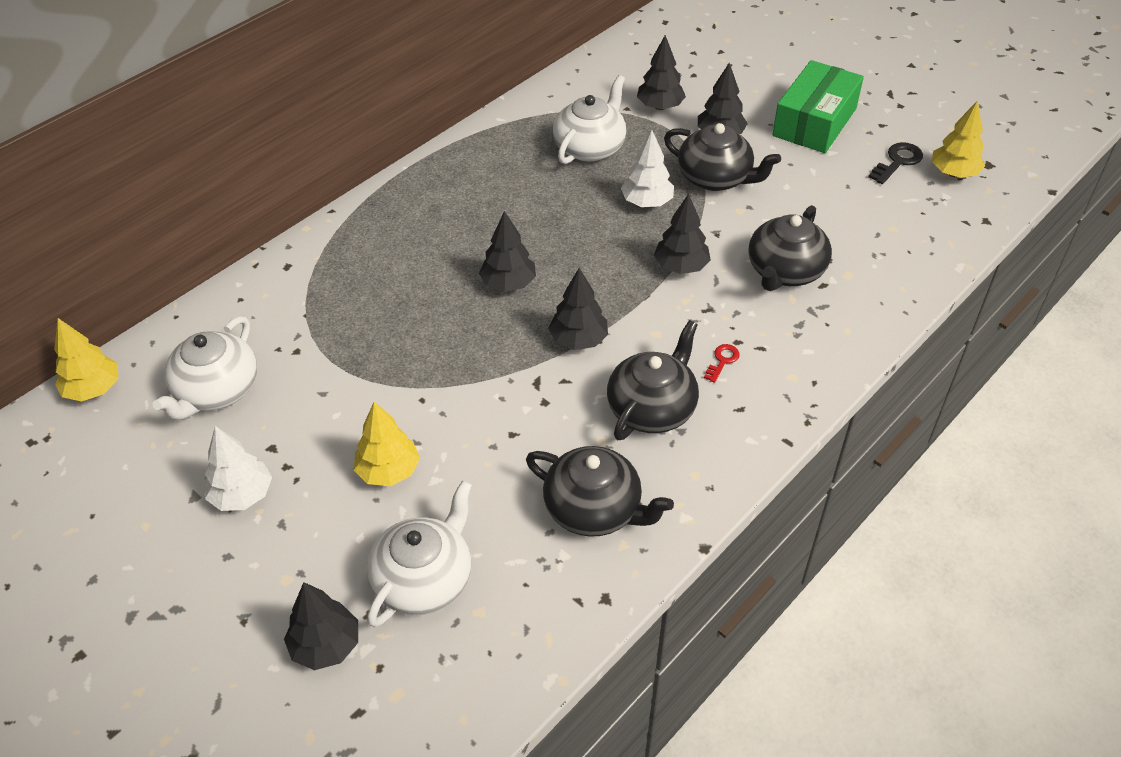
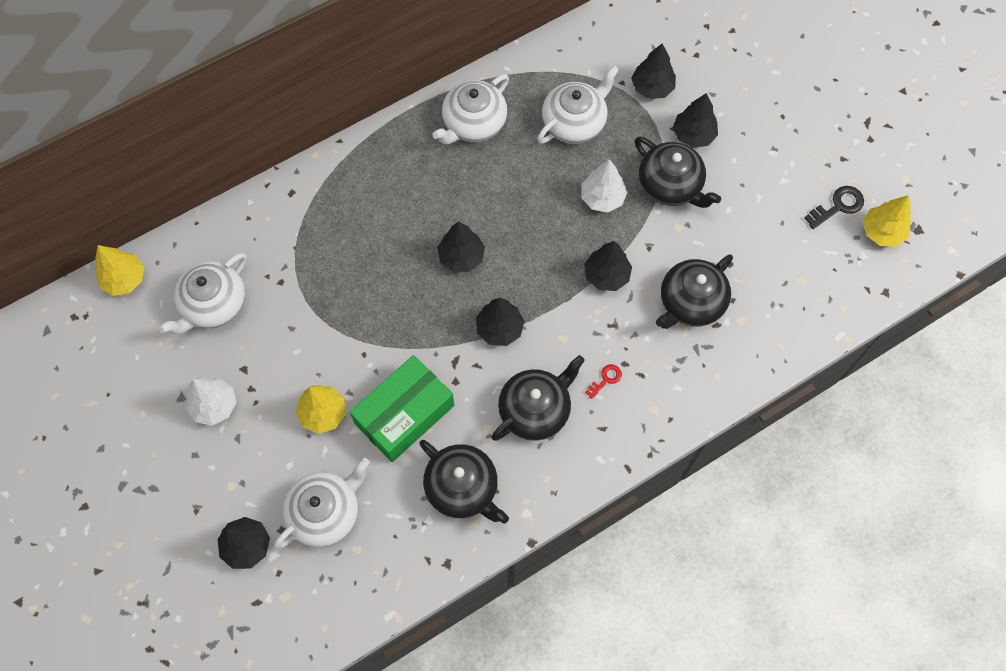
camera: 15 degrees right, 20 degrees up
green box [772,60,864,153] -> green box moved to [350,355,454,462]
none -> white teapot [433,74,509,144]

